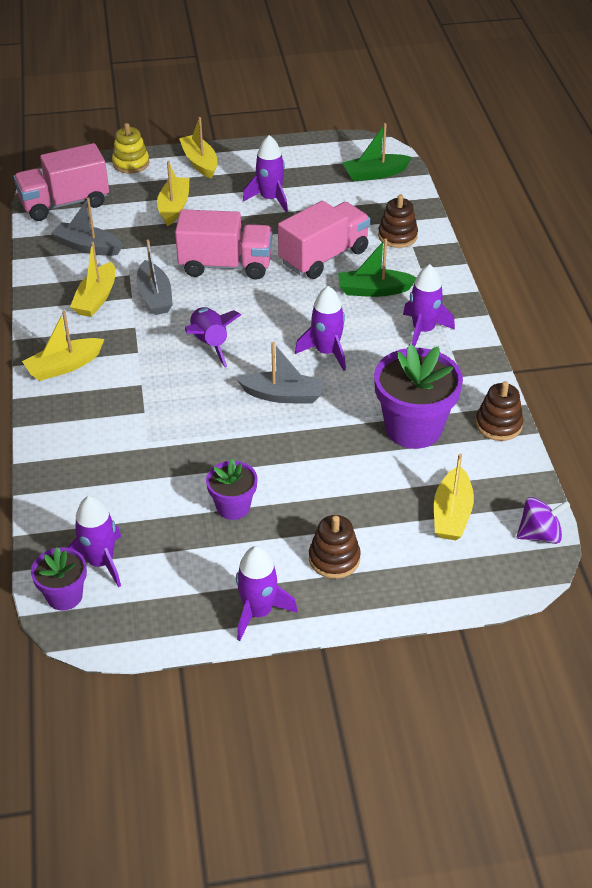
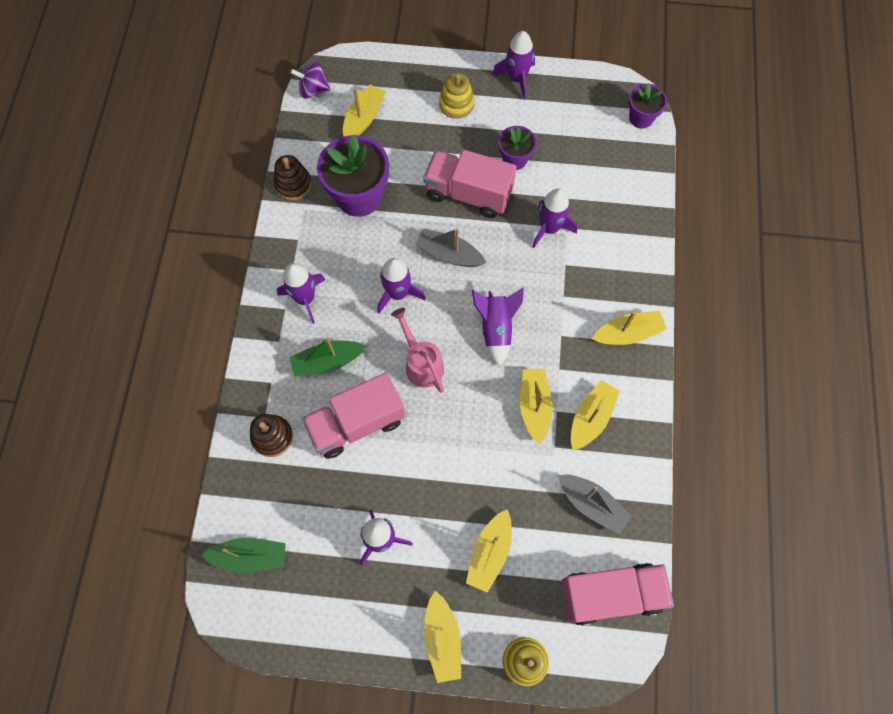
camera: 165 degrees left, 25 degrees up
purple rocket [67,496,121,587] -> purple rocket moved to [532,189,577,248]
grey boat [136,240,173,315] -> yellow boat [520,369,553,444]
pink truck [175,209,273,280] -> pink truck moved to [423,150,517,218]
brown stacking toy [309,515,361,579] -> yellow stacking toy [439,73,475,119]
green boat [338,238,417,297] -> green boat turned 150 degrees clockwise [289,337,366,376]
none -> pink watering can [391,308,444,393]

